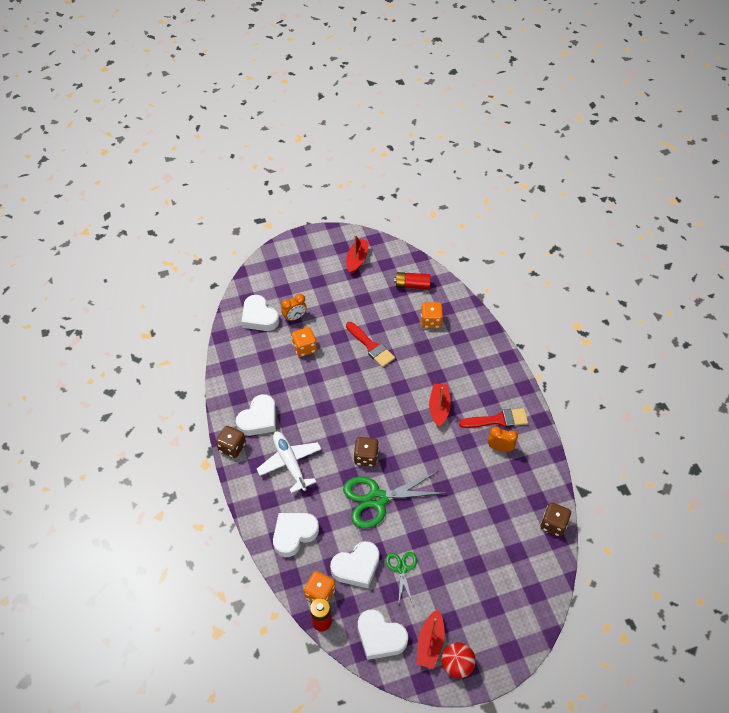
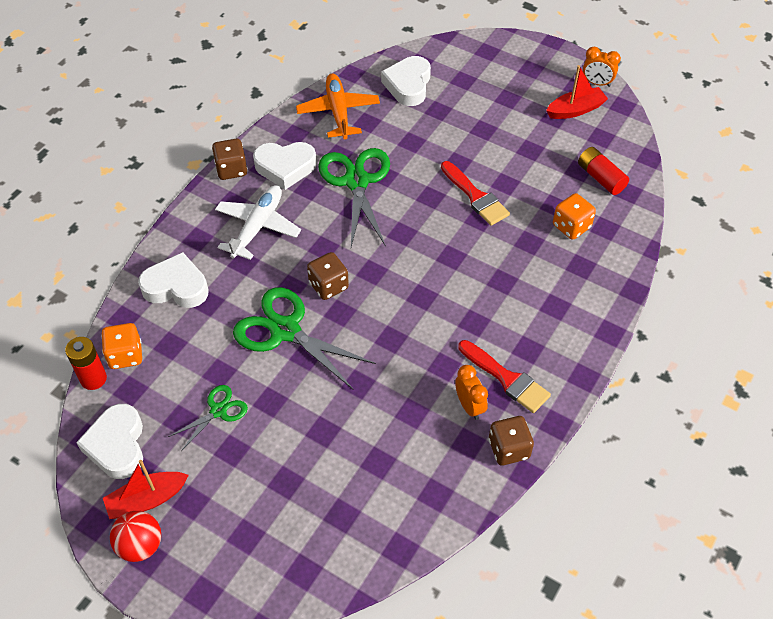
camera: 50 degrees right, 0 degrees up
orange clock [281,293,307,322] -> orange clock moved to [583,47,621,87]
orange dice [291,327,317,357] -> none
white heart [330,541,379,588] -> none
red brush [346,322,395,367] -> red brush turned 45 degrees counterclockwise [441,161,510,226]
red boat [429,384,451,427] -> none
brown dice [540,502,571,537] -> brown dice moved to [489,416,534,465]
none -> orange plane [296,74,380,139]
none -> green scissors [318,148,390,247]

